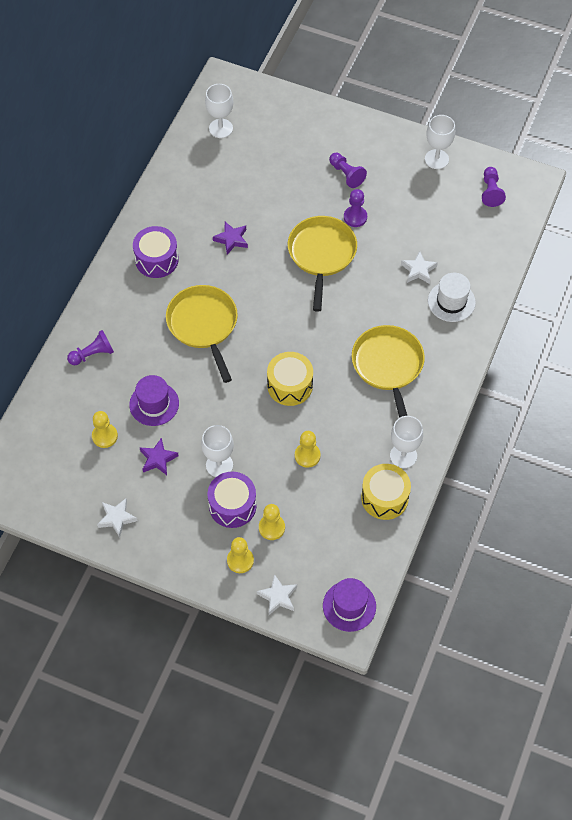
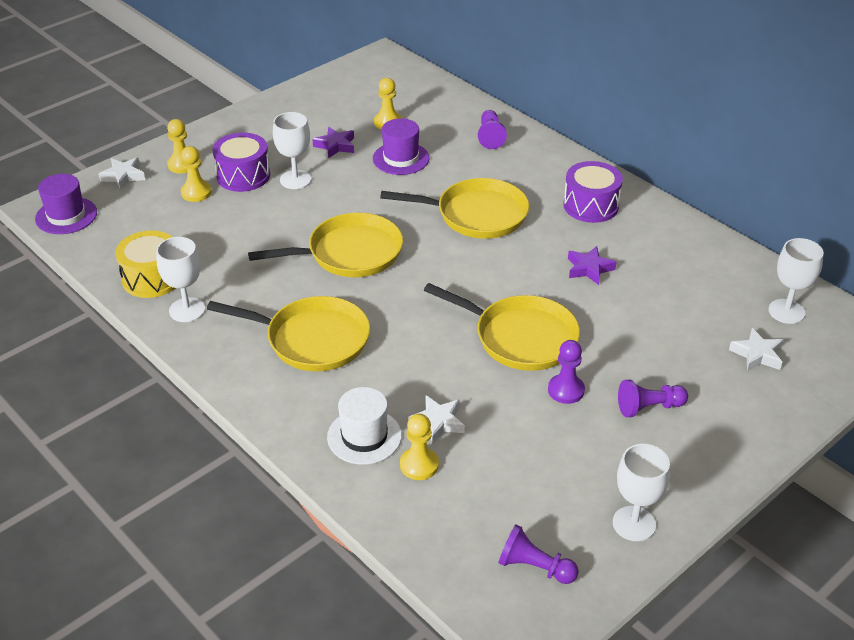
camera: 115 degrees right, 20 degrees down
white star [97,498,138,537] -> white star moved to [729,328,783,371]
yellow drum [267,352,313,406] -> yellow pan [248,213,403,277]
yellow pawn [295,431,321,468] -> yellow pawn moved to [400,414,439,480]

